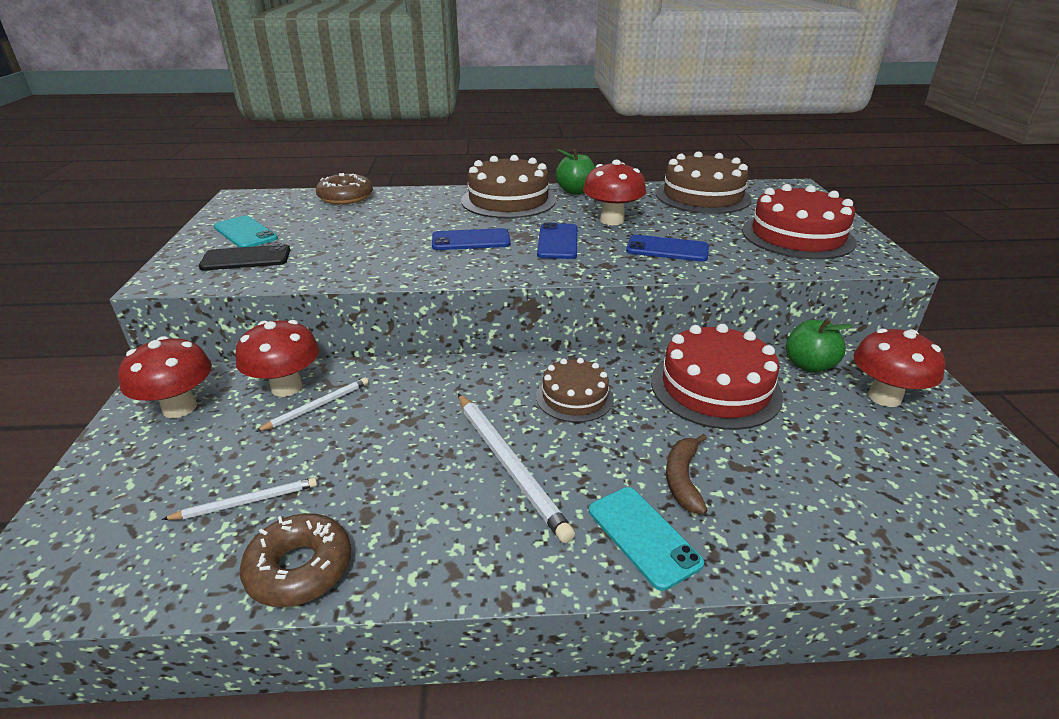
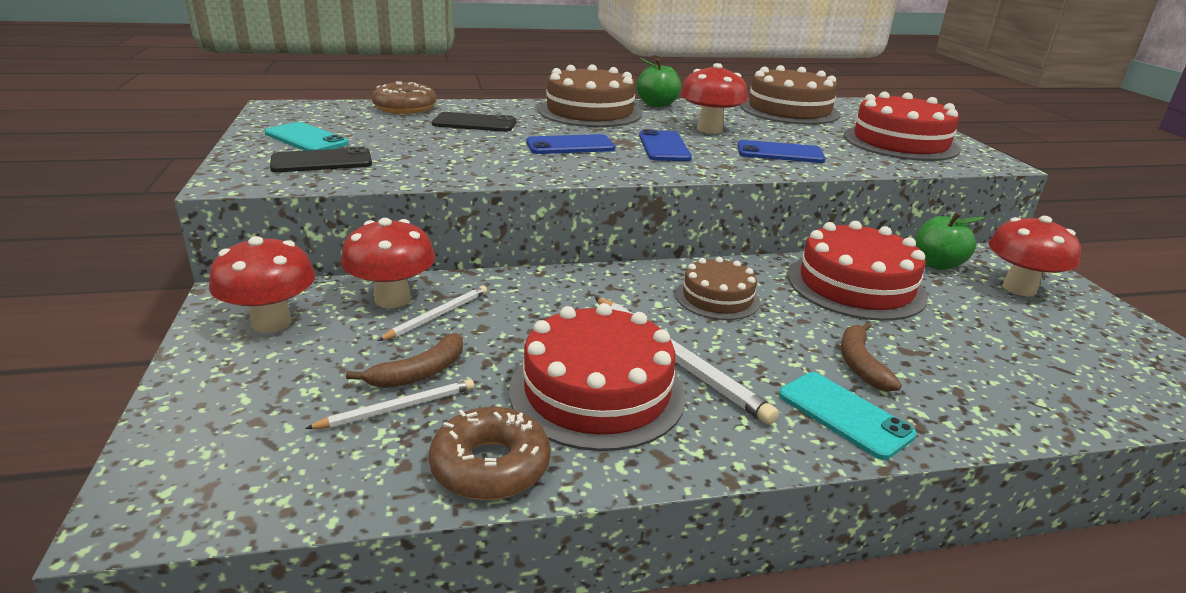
camera: 10 degrees left, 5 degrees down
none -> brown banana [346,333,463,388]
none -> black phone [432,112,516,132]
none -> red cake [509,303,686,451]

